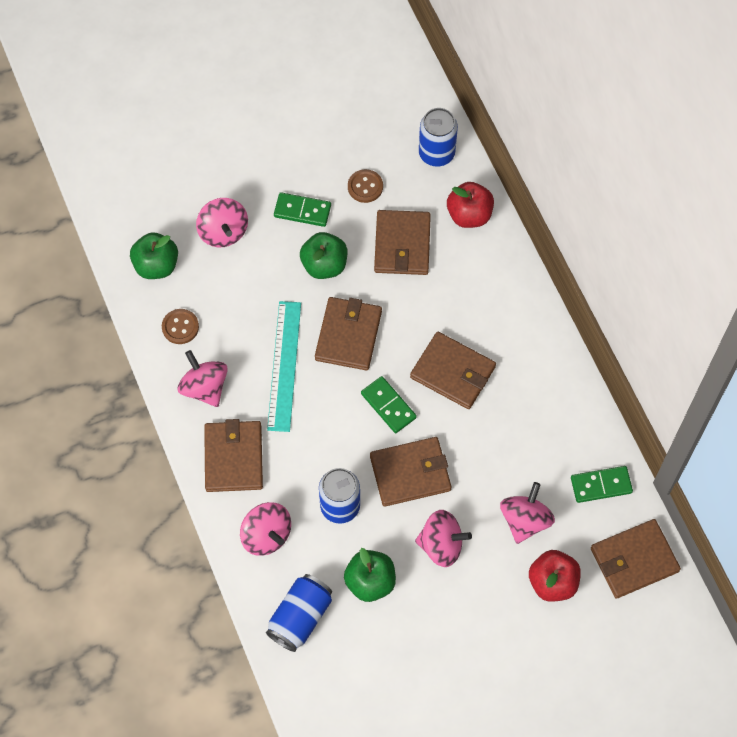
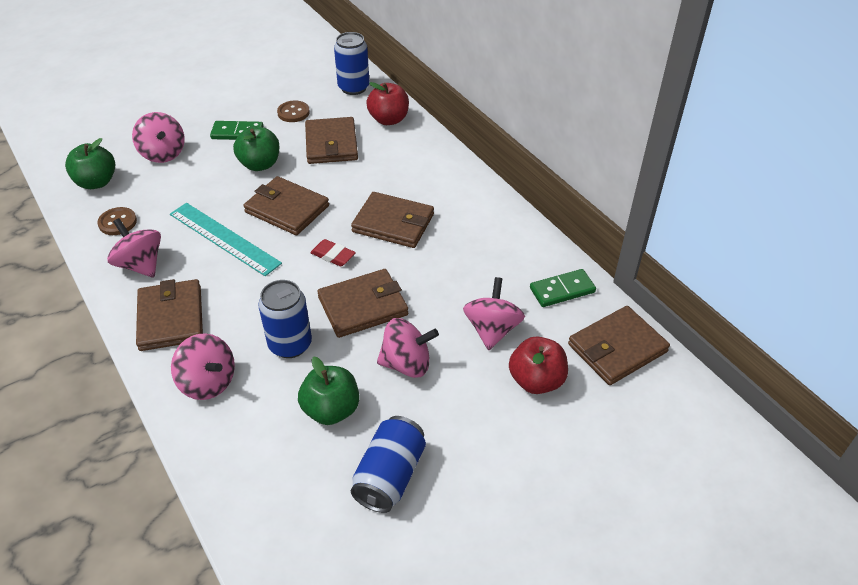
camera: 10 degrees left, 20 degrees down
blue can [266,574,332,652] -> blue can moved to [351,416,426,513]
turquoise ruler [267,301,301,432] -> turquoise ruler turned 45 degrees counterclockwise [170,203,282,276]
brown wallet [315,297,382,371] -> brown wallet turned 60 degrees counterclockwise [243,176,329,235]
green domino [361,376,417,433] -> red eraser [310,239,356,266]

